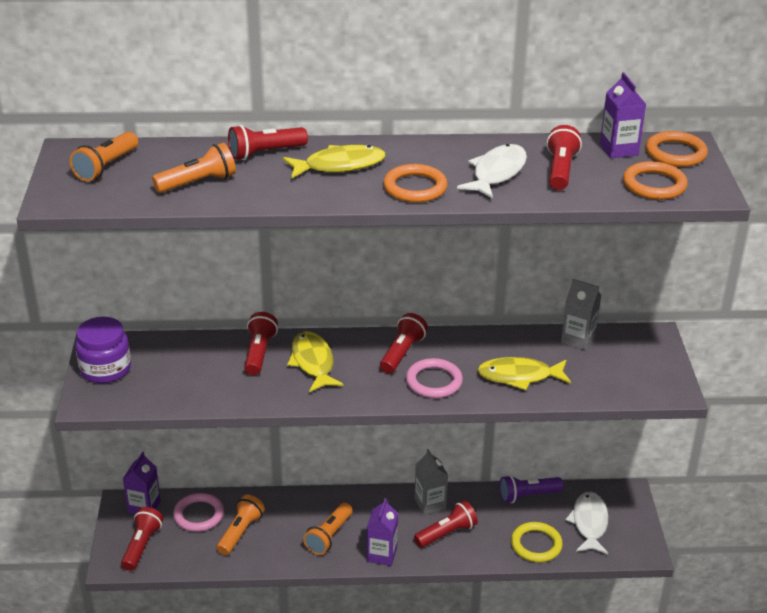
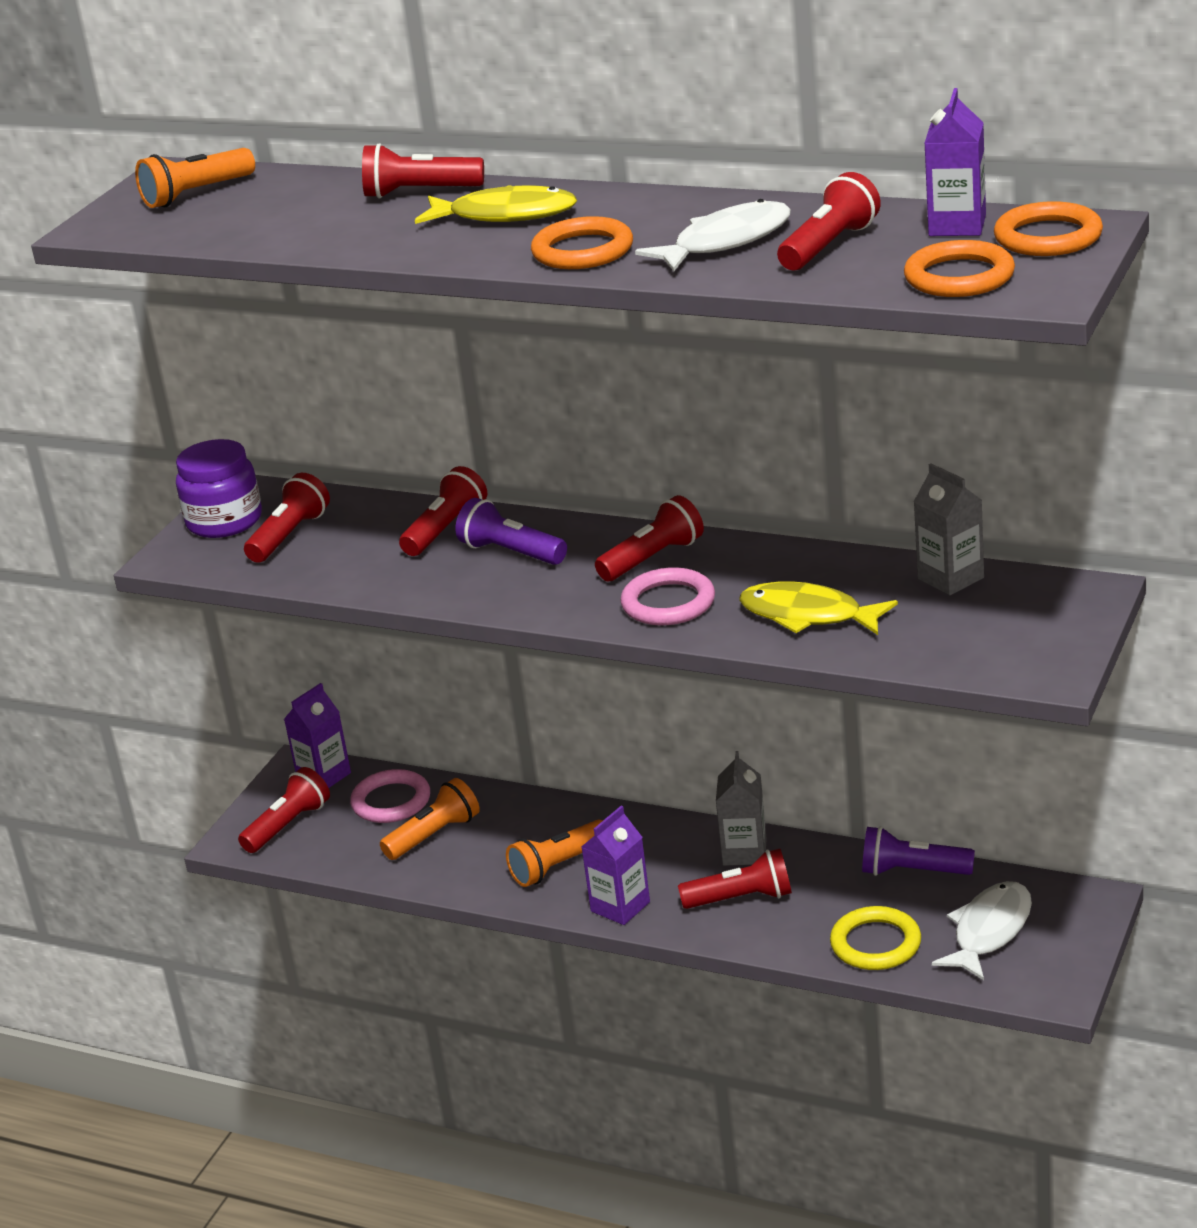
camera: 30 degrees right, 5 degrees down
orange flashlight [152,143,236,193] -> none
yellow fish [287,331,343,392] -> purple flashlight [456,498,567,565]
none -> red flashlight [244,473,330,563]

